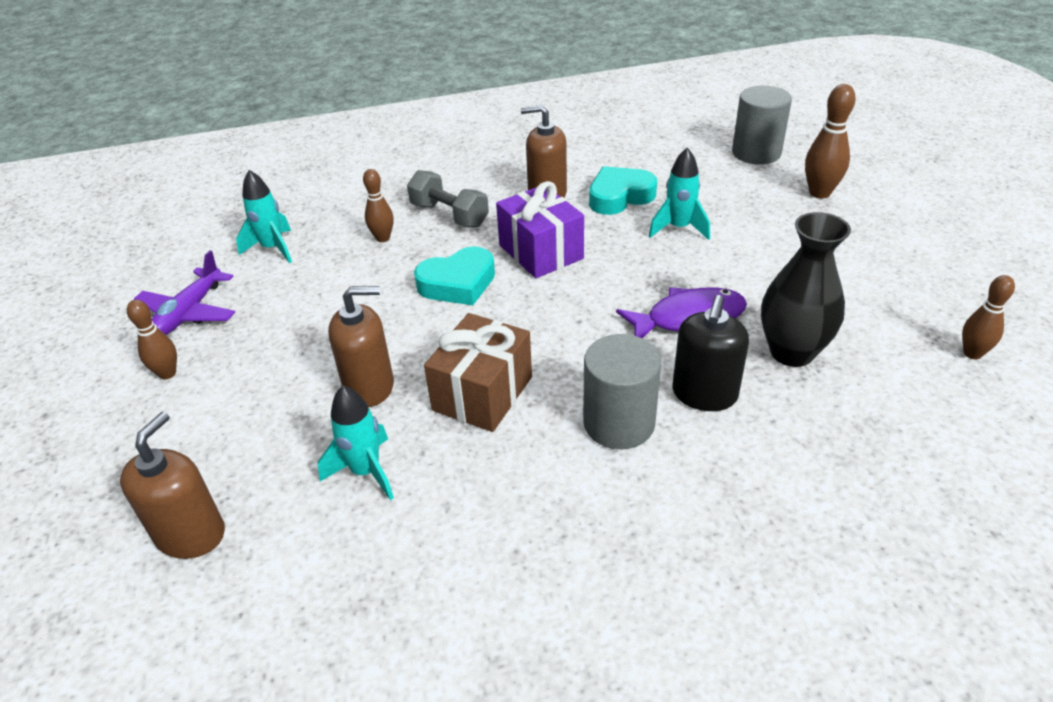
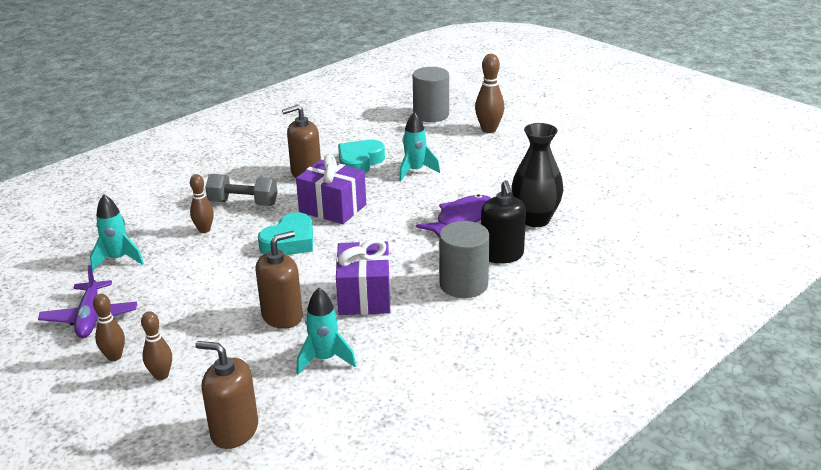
camera: 30 degrees left, 10 degrees down
brown soap dispenser [120,412,225,559] -> brown soap dispenser turned 60 degrees counterclockwise [195,341,258,449]
brown gift [424,313,532,432] -> purple gift [336,239,391,315]
brown bowling pin [962,275,1015,359] -> brown bowling pin moved to [141,311,172,380]

